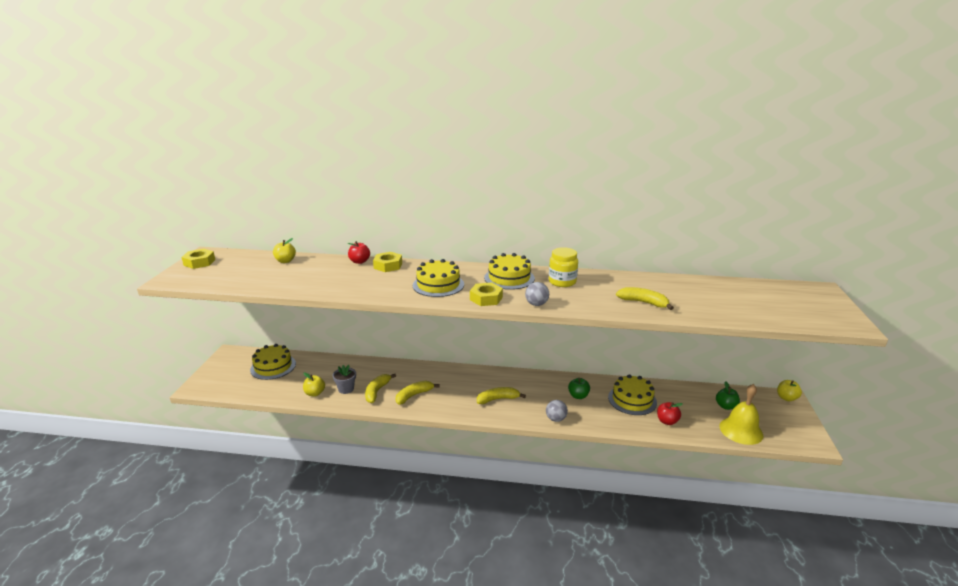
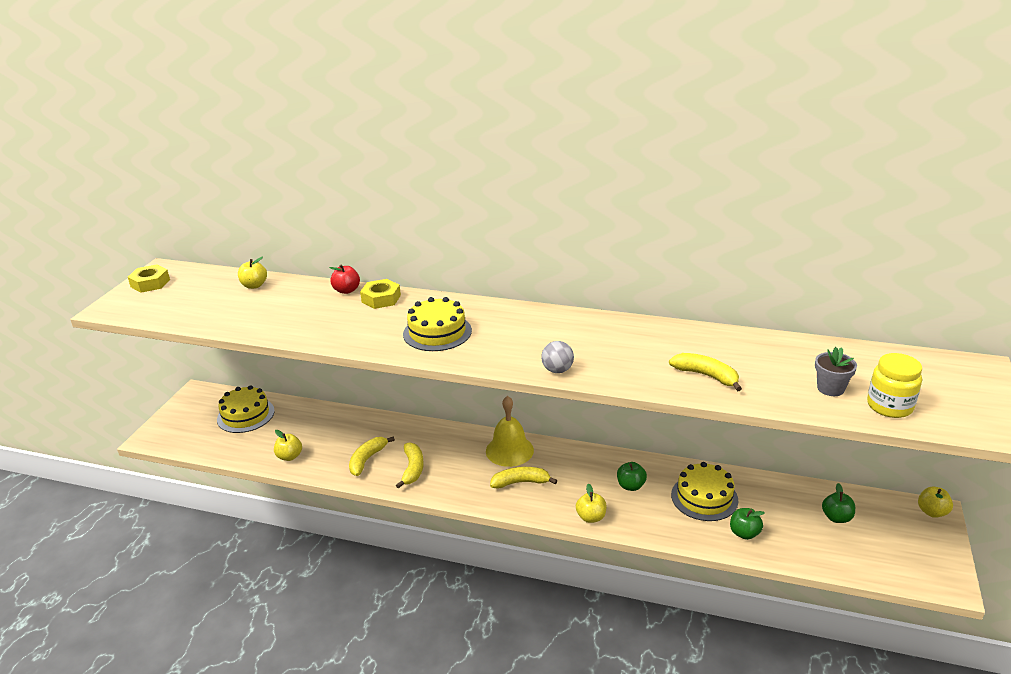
camera: 10 degrees right, 5 degrees up
grey flower pot [332,365,356,394] -> grey flower pot moved to [815,347,857,396]
yellow banana [396,381,439,405] -> yellow banana turned 120 degrees clockwise [396,442,424,488]
yellow nut [470,282,503,306] -> none
yellow cake [484,253,535,290] -> none
grey ball [546,400,568,422] -> yellow apple [576,483,607,523]
yellow jar [549,247,578,287] -> yellow jar moved to [867,353,922,418]
red apple [657,402,682,425] -> green apple [730,508,764,540]
yellow bell [720,384,763,445] -> yellow bell moved to [486,396,534,467]

